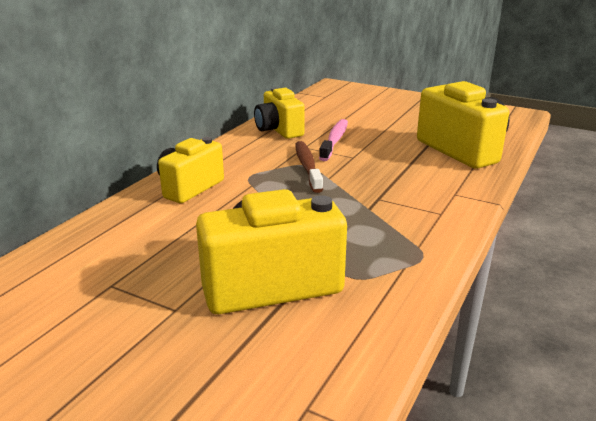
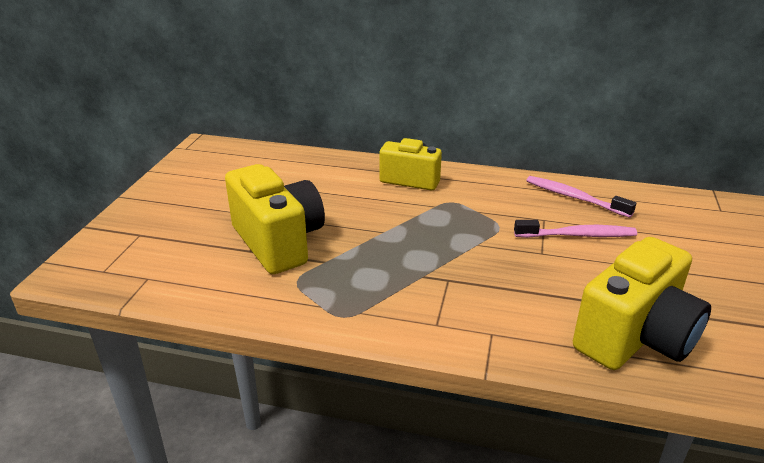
camera: 75 degrees right, 5 degrees up
yellow camera [254,87,305,139] -> pink toothbrush [526,176,636,218]
brown toothbrush [295,141,323,193] -> none

